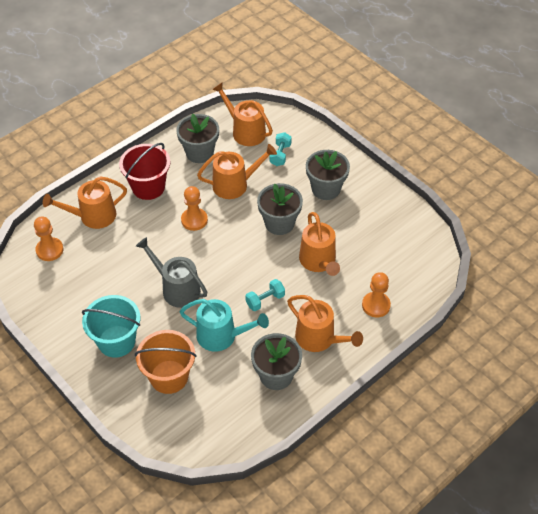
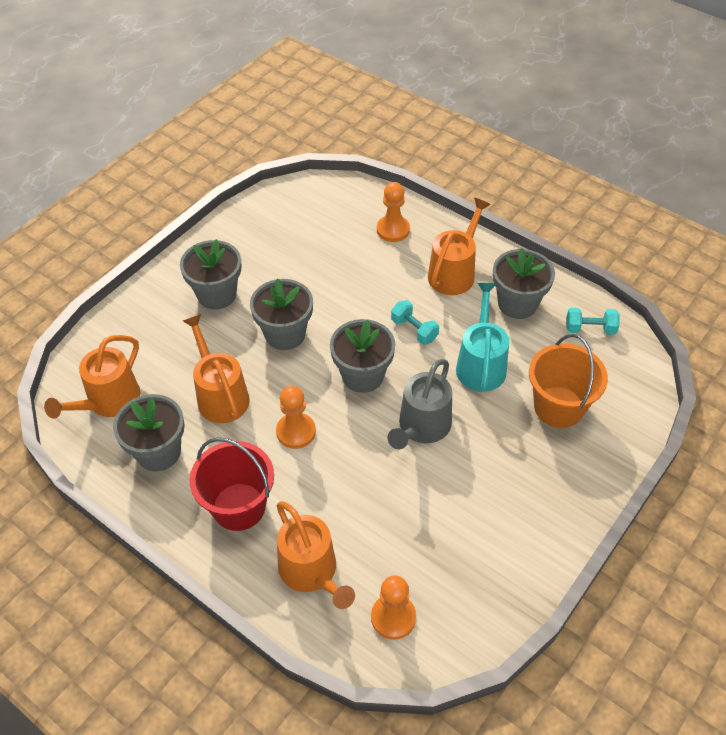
camera: 100 degrees left, 0 degrees up
turquoise bucket [82,295,140,358] -> none
turquoise dumbbell [270,132,292,166] -> turquoise dumbbell moved to [566,308,620,335]
orange watering can [299,212,340,276] -> none
none -> grey flower pot [330,319,396,393]

